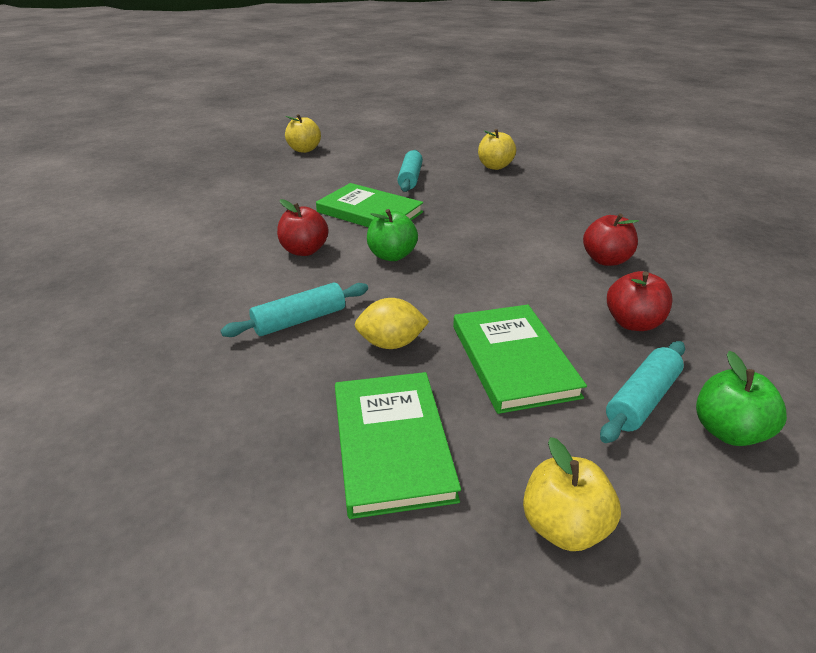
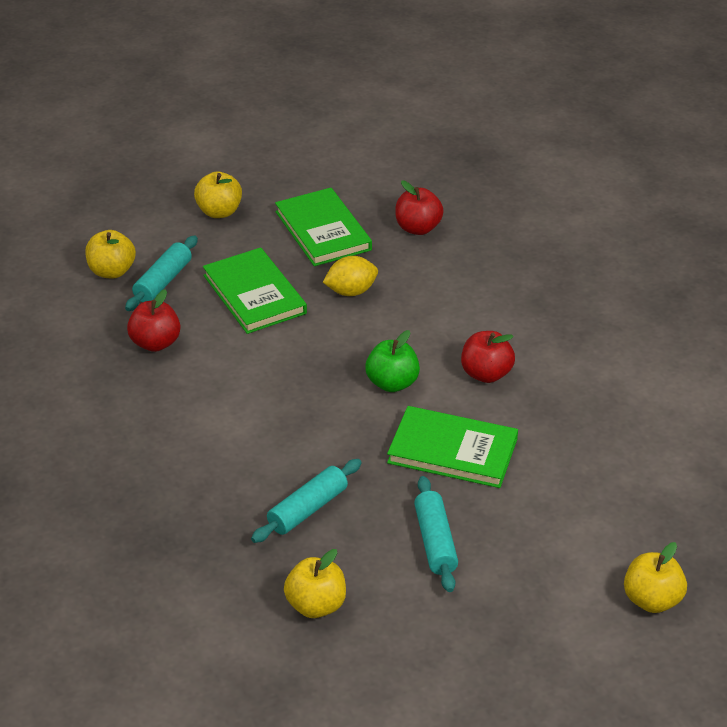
camera: 165 degrees right, 5 degrees up
turquoise rolling pin [220,283,368,337] -> turquoise rolling pin moved to [251,459,362,543]
red apple [583,213,639,266] -> red apple moved to [395,181,444,235]
green apple [696,351,787,446] -> yellow apple [85,230,136,278]

